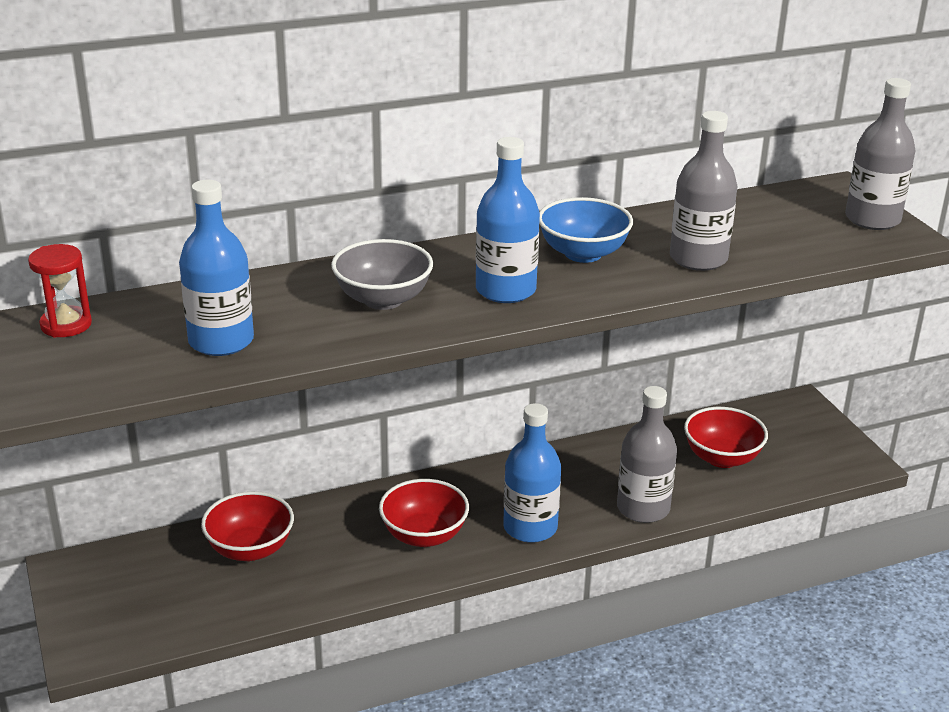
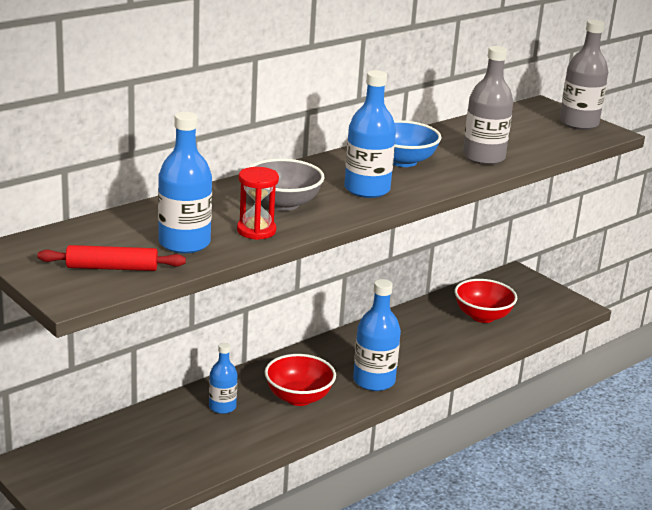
camera: 20 degrees left, 5 degrees down
red hourglass [28,244,92,338] -> red hourglass moved to [237,167,279,240]
red bowl [201,491,294,561] -> none
grey bottle [617,386,677,523] -> none
none -> red rolling pin [37,245,186,271]
none -> blue bottle [209,343,237,414]

